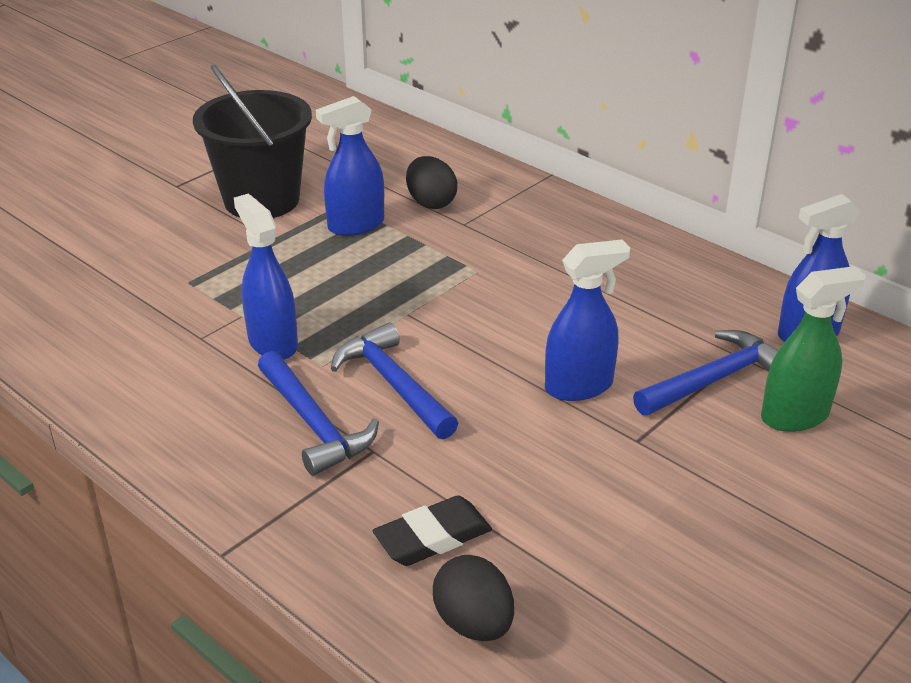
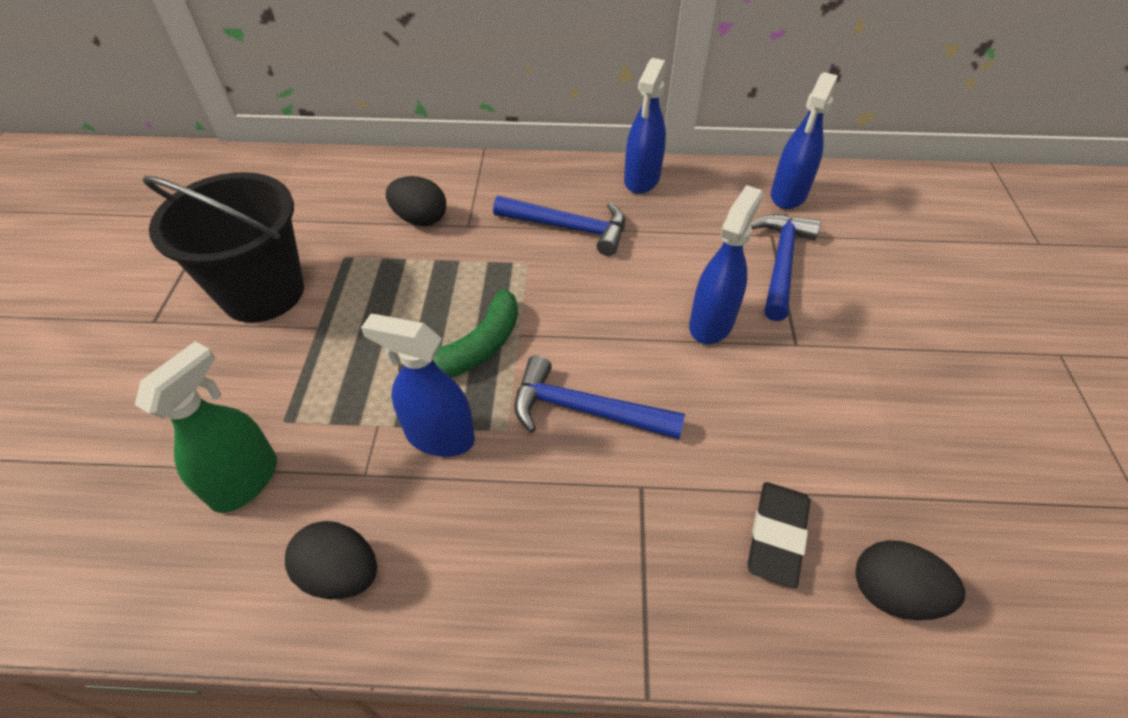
camera: 40 degrees left, 15 degrees up
blue hammer [258,351,379,476] -> blue hammer moved to [493,196,625,256]
blue spray bottle [316,96,384,236] -> blue spray bottle moved to [624,58,666,194]
green spray bottle [761,266,866,432] -> green spray bottle moved to [135,342,277,513]
none -> black egg [285,521,377,599]
none -> green banana [398,289,518,378]

